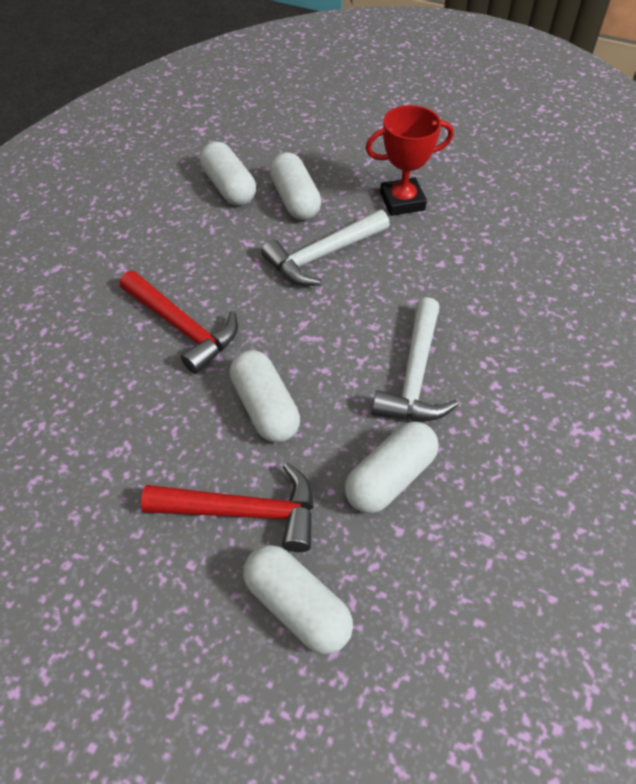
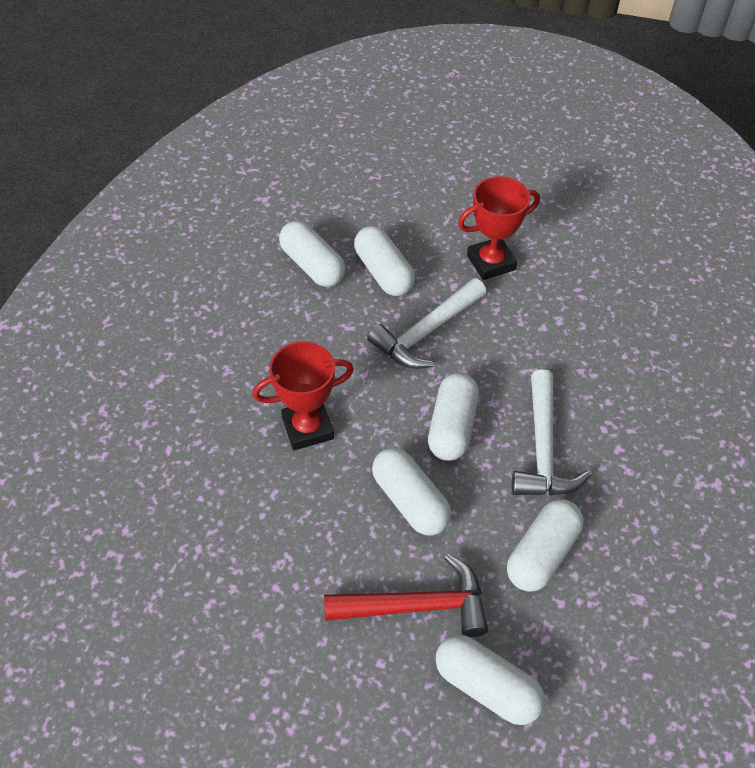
camera: 10 degrees left, 0 degrees up
red hammer [120,271,238,374] -> red trophy [253,341,354,450]
none -> white capsule [428,373,479,461]

